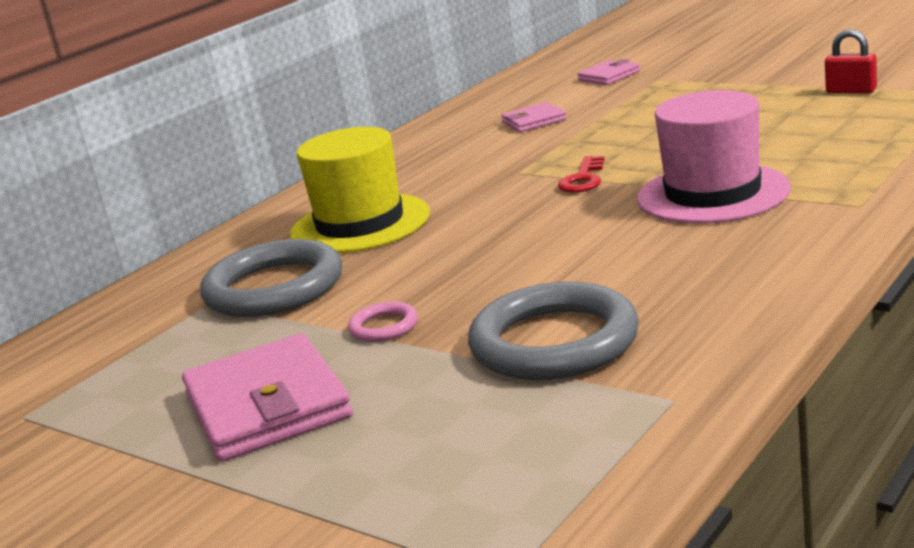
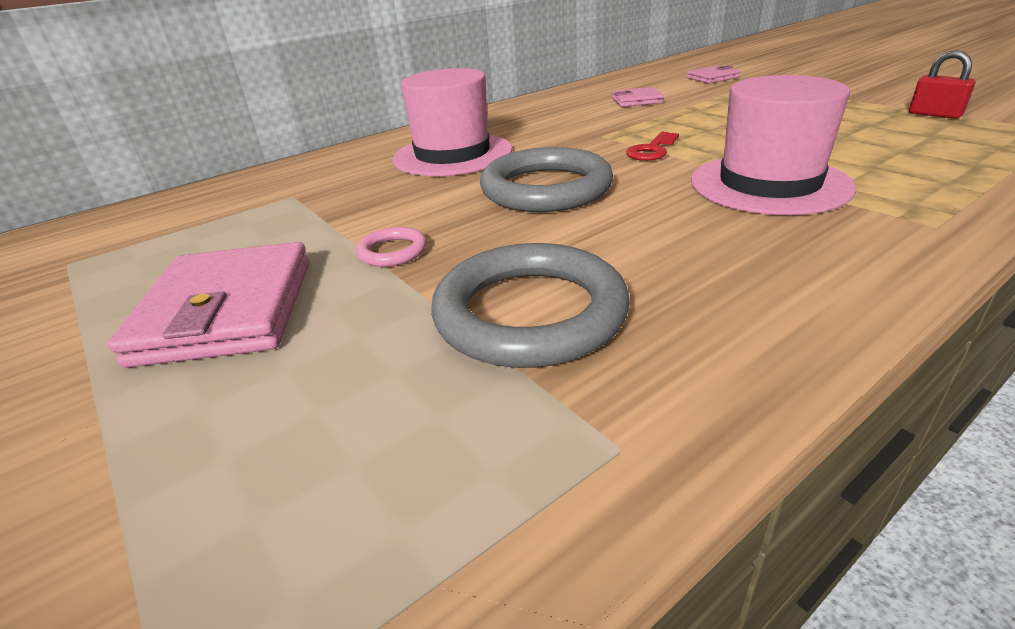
camera: 15 degrees right, 10 degrees up
grey ring [200,239,342,317] -> grey ring moved to [480,147,613,212]
yellow hat [290,127,430,253] -> pink hat [393,68,513,176]

